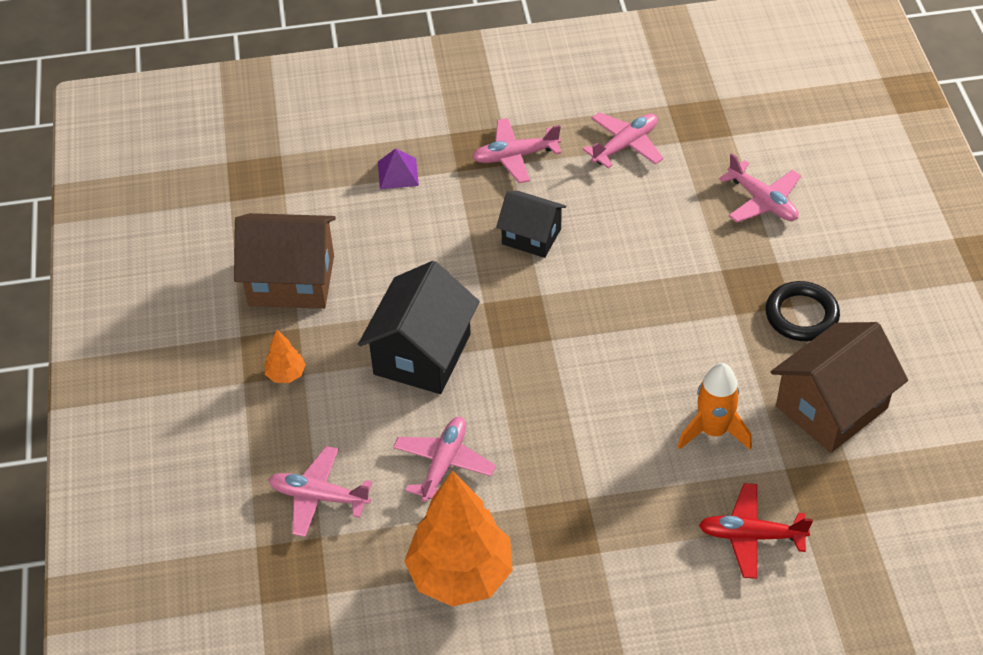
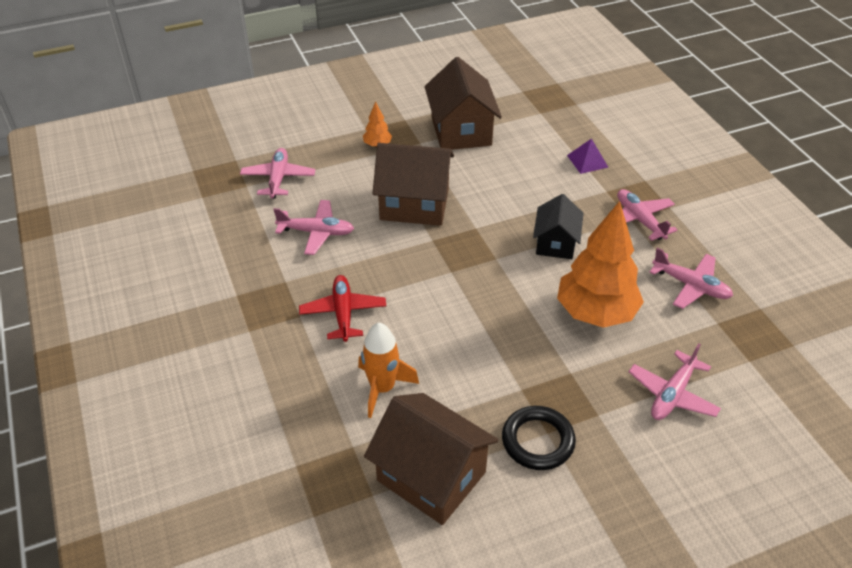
camera: 75 degrees right, 5 degrees down
black house [358,261,480,394] -> brown house [372,143,454,226]
orange tree [404,470,513,607] -> orange tree moved to [557,201,644,328]
red plane [699,483,813,579] -> red plane moved to [299,275,386,342]

